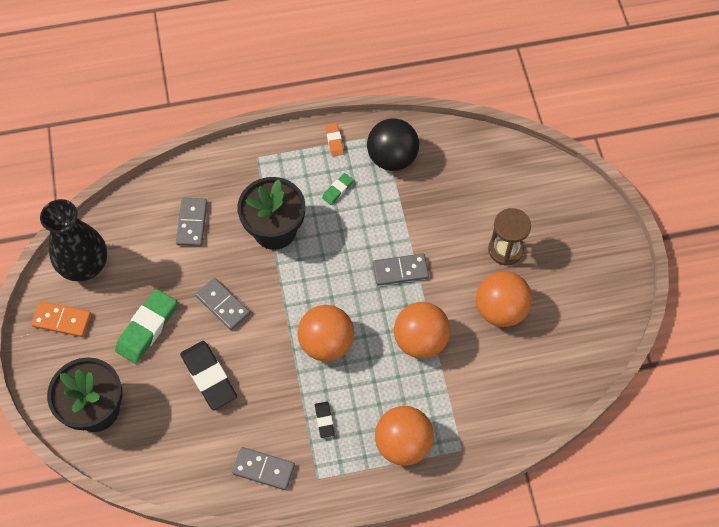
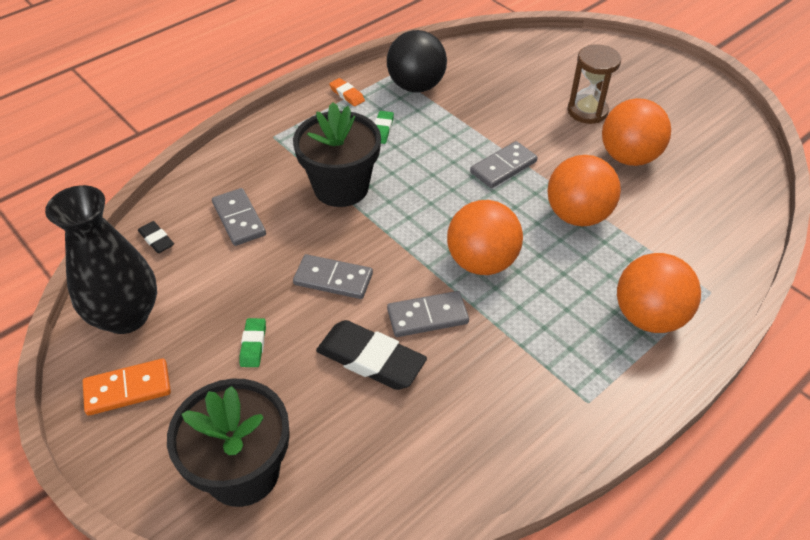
camera: 30 degrees left, 15 degrees down
green eraser [115,289,177,364] -> green eraser [239,318,266,367], size x0.50
grey domino [232,447,295,490] -> grey domino moved to [387,291,469,337]
black eraser [315,402,335,438] -> black eraser moved to [138,221,174,253]

